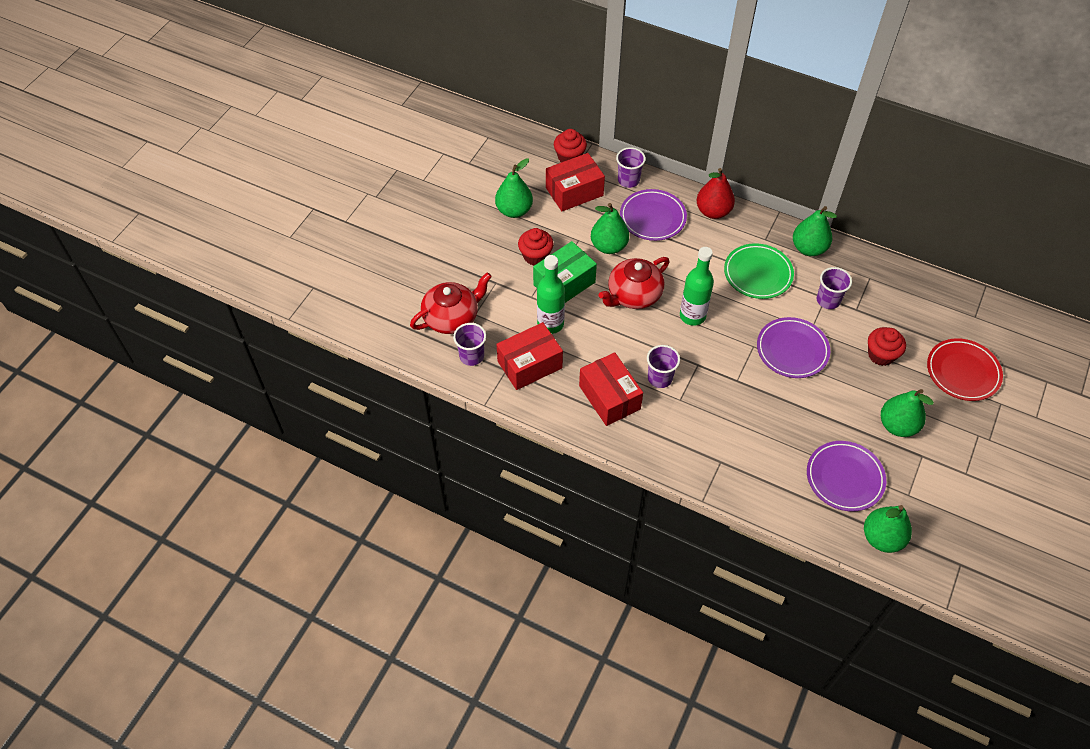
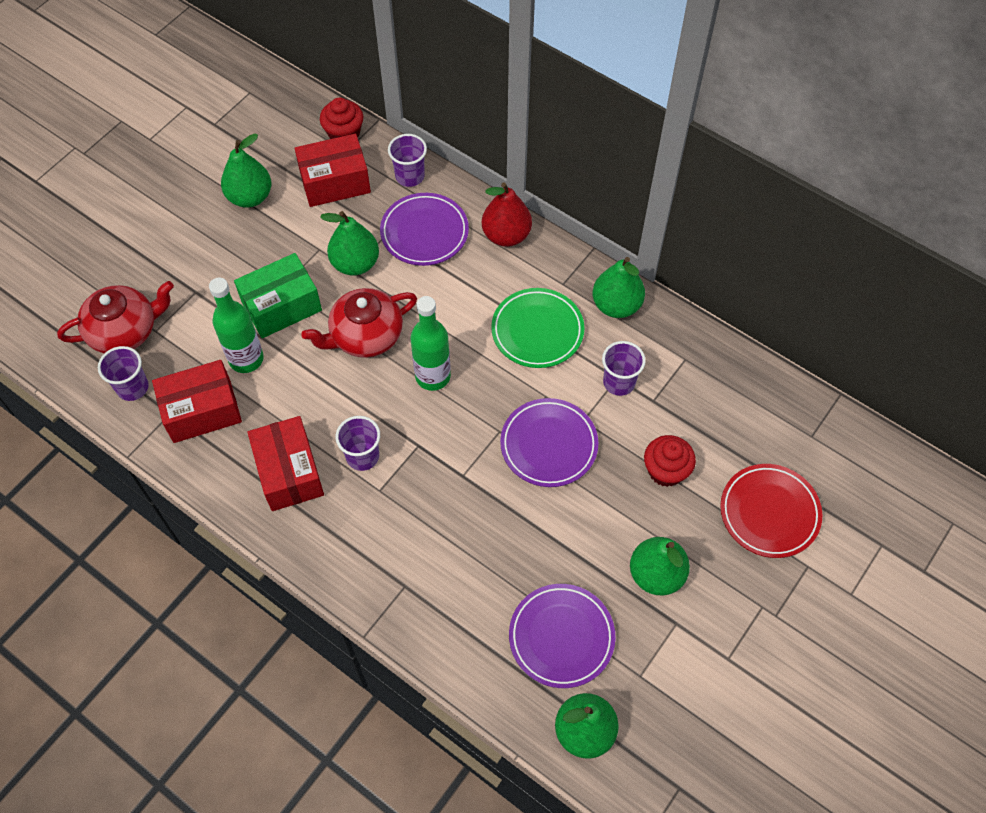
camera: 10 degrees right, 5 degrees up
red cupcake [518,228,553,266] -> none

